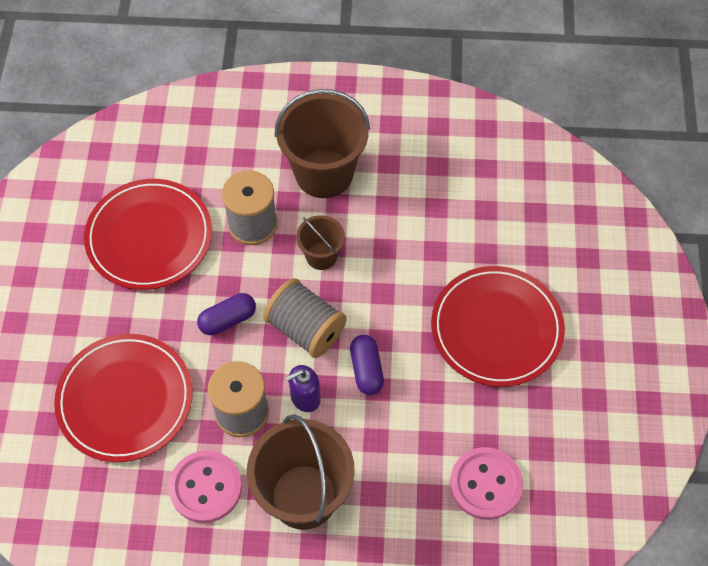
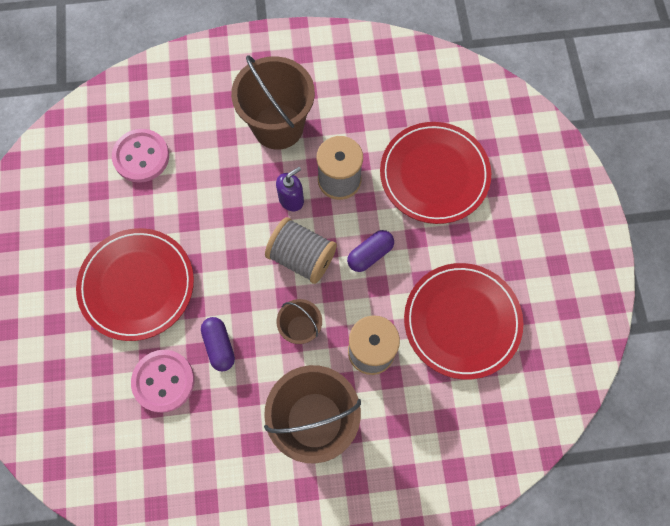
camera: 170 degrees right, 10 degrees up
pink button [169,450,242,523] -> pink button moved to [131,350,194,413]
purple capsule [350,335,384,395] -> purple capsule moved to [201,317,235,371]

